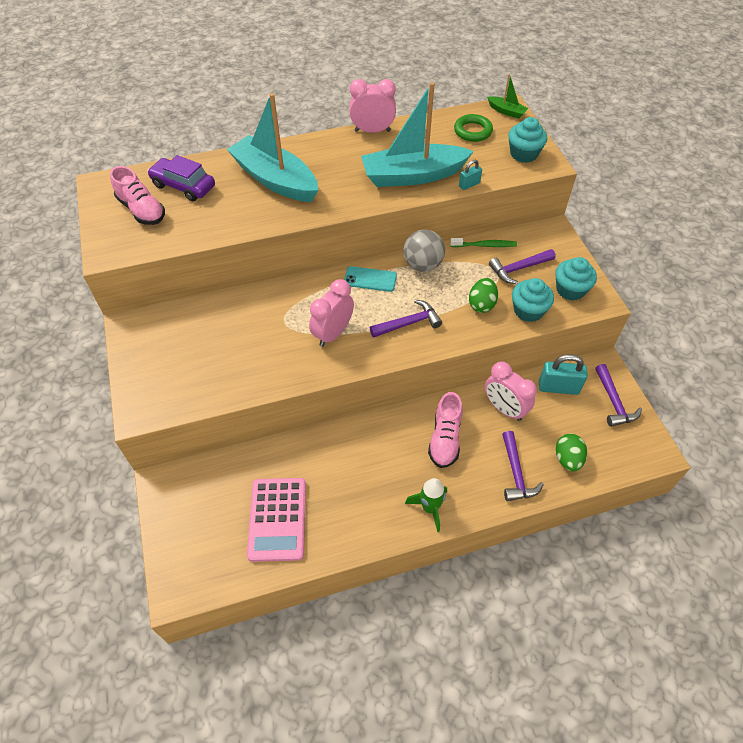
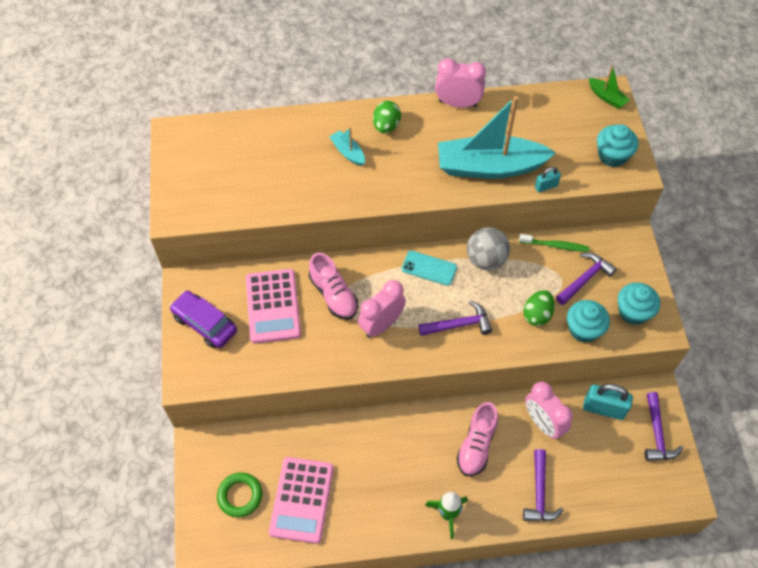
camera: 10 degrees right, 5 degrees up
pink shoe [110,166,165,225] -> pink shoe moved to [309,253,358,320]
purple car [147,155,215,201] -> purple car moved to [169,291,237,348]
turquoise boat [227,93,318,202] -> turquoise boat [329,127,365,166], size x0.43
green ring [454,114,493,142] -> green ring moved to [217,472,262,517]
purple hammer [489,249,556,284] -> purple hammer turned 150 degrees clockwise [556,253,617,305]
green egg [556,434,587,471] -> green egg moved to [373,101,401,133]
none -> pink calculator [246,269,301,344]

